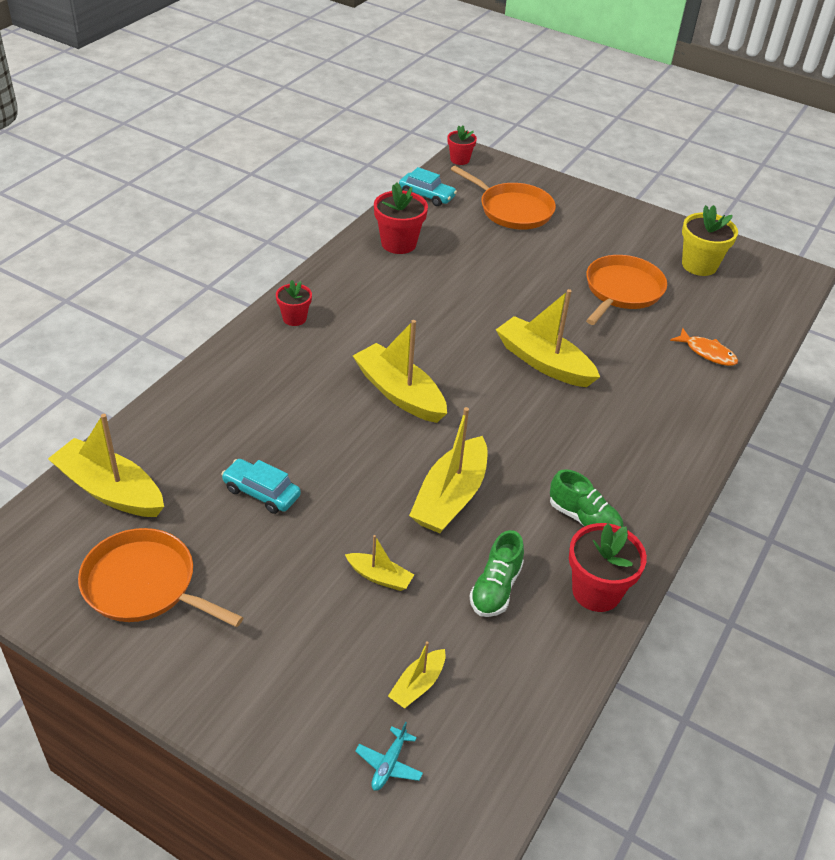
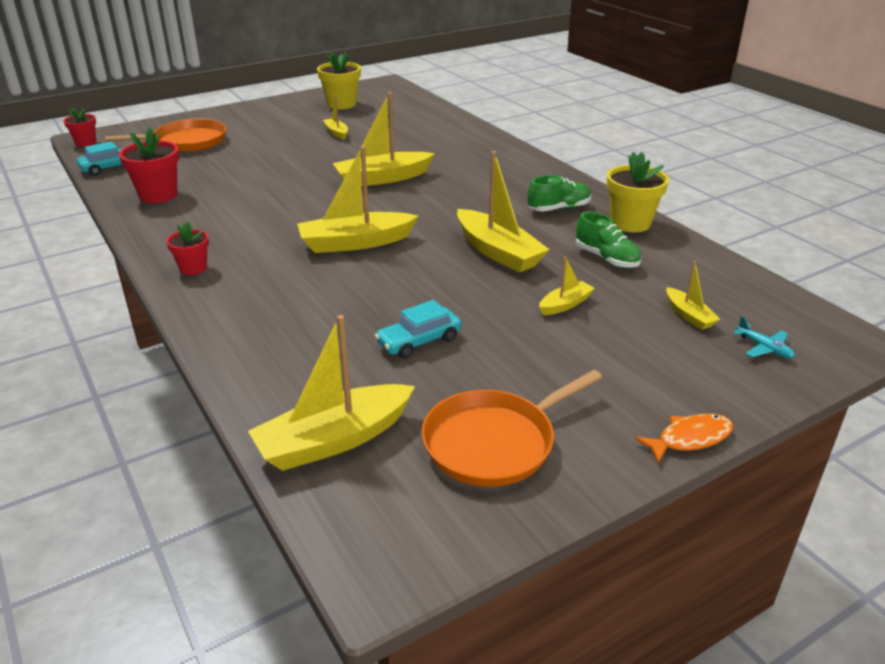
camera: 60 degrees left, 10 degrees down
red flower pot [569,523,647,612] -> yellow flower pot [607,152,669,232]
orange pan [586,255,667,325] -> yellow boat [323,97,348,140]
orange fish [670,328,738,366] -> orange fish moved to [635,414,733,463]

